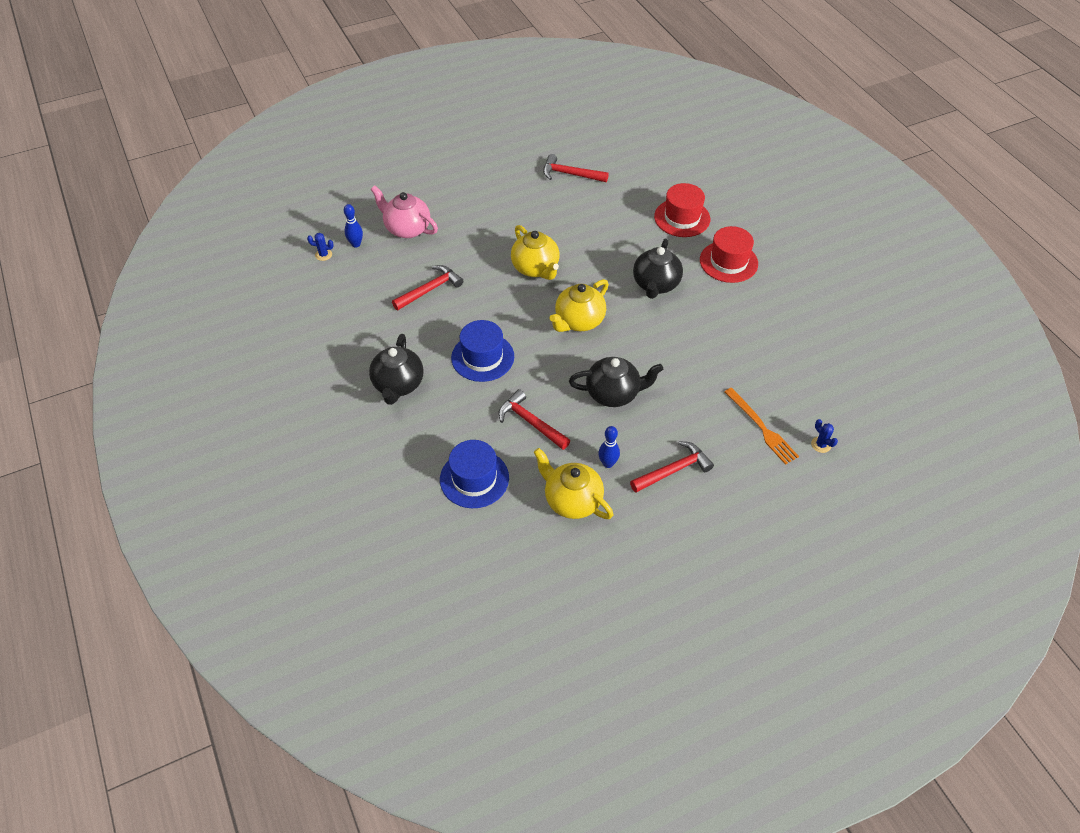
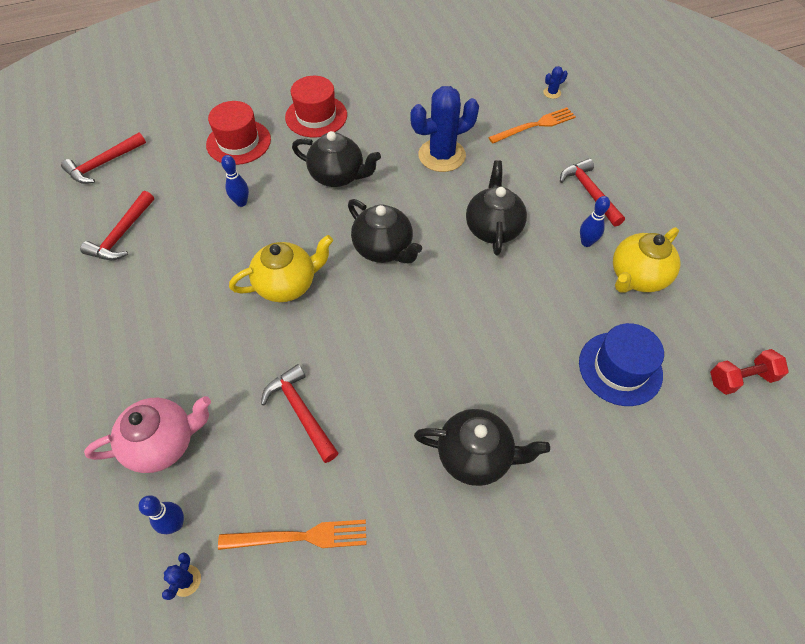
camera: 85 degrees left, 5 degrees up
pink teapot [371,185,438,238] -> pink teapot turned 150 degrees counterclockwise [84,396,211,473]
blue hat [451,320,514,382] -> none
red hammer [498,389,570,450] -> red hammer moved to [61,132,146,184]
yellow teapot [549,279,609,332] -> black teapot [348,199,422,263]
none -> orange fork [218,520,367,550]
none -> blue bowling pin [221,155,249,207]
none -> blue cactus [410,86,479,172]
none -> red dumbbell [710,349,789,395]

